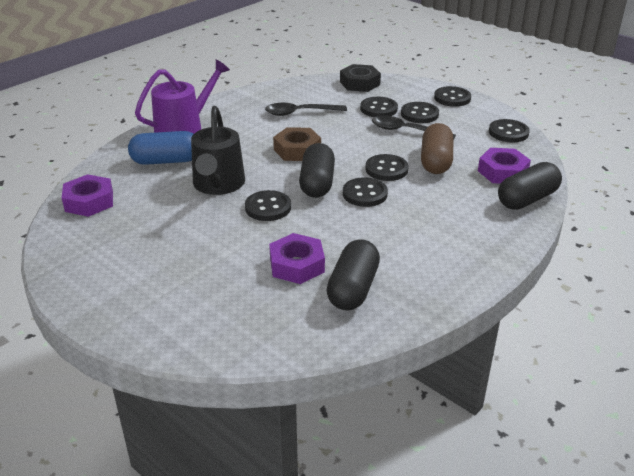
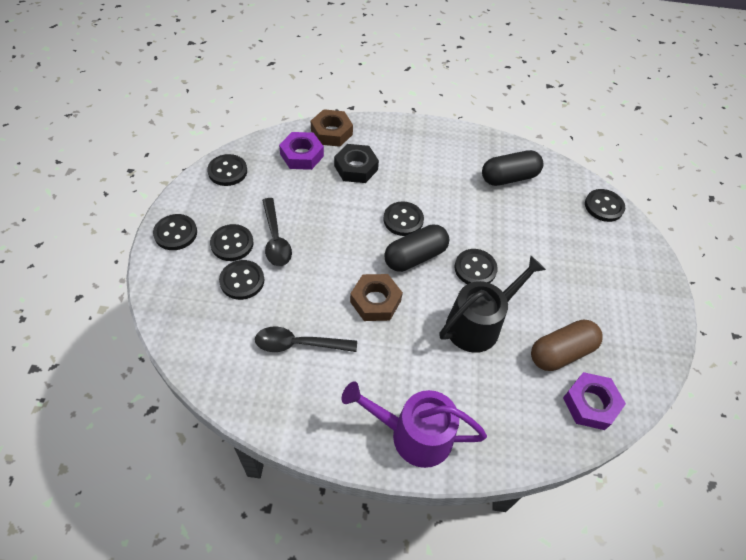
camera: 130 degrees left, 20 degrees up
blue capsule [128,131,193,165] -> none
black spoon [265,103,347,116] -> black spoon turned 135 degrees clockwise [255,326,357,352]
purple nut [269,233,325,284] -> none
black nut [340,64,381,92] -> black nut moved to [334,144,379,183]
black button [365,154,409,181] -> black button moved to [585,189,625,222]
brown capsule [421,123,453,174] -> brown capsule moved to [531,320,603,371]
black capsule [498,162,562,210] -> brown nut [311,109,353,147]

